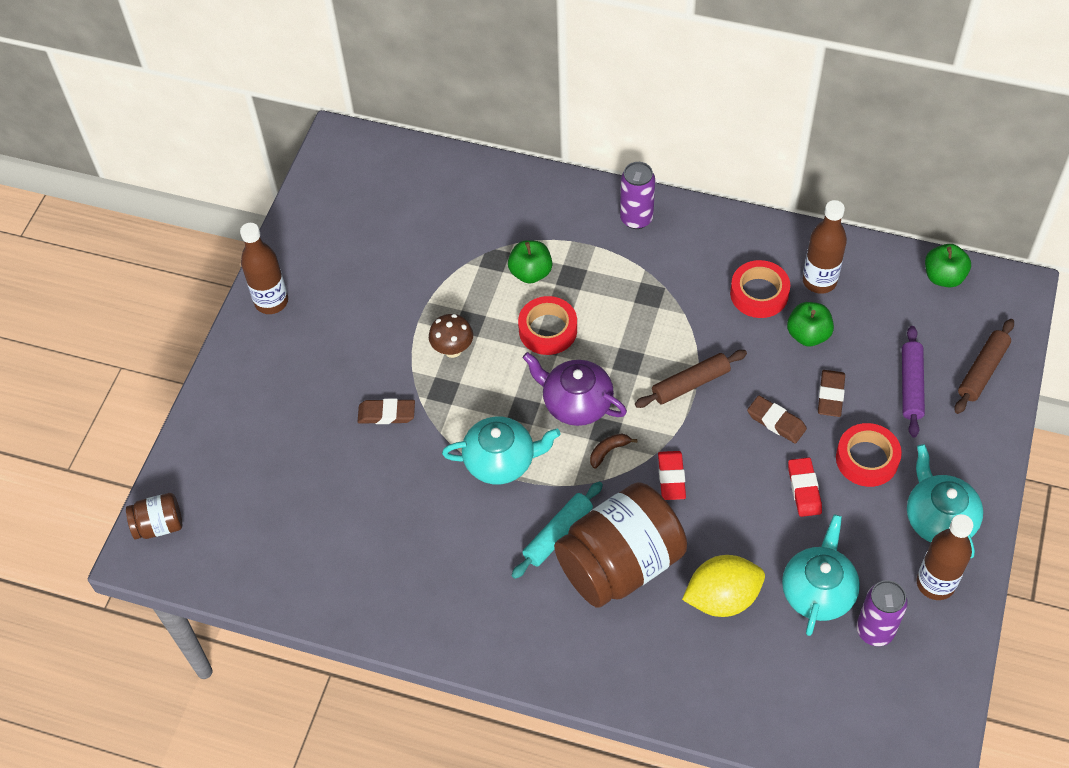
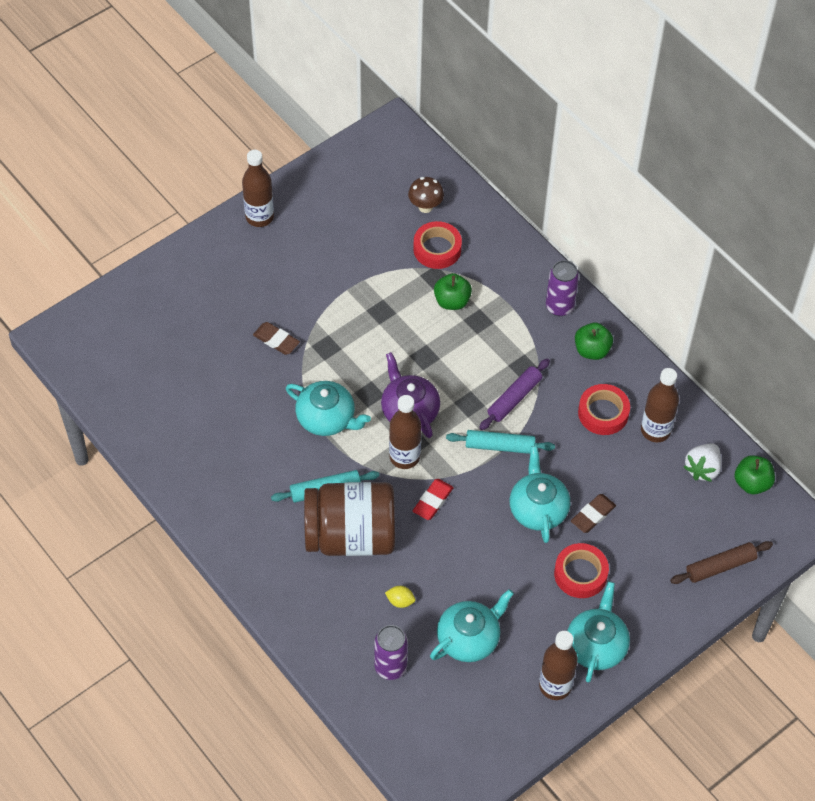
camera: 30 degrees right, 0 degrees up
brown jar [126,493,182,539] -> none
brown mushroom [429,314,473,358] -> brown mushroom moved to [408,177,444,213]
red tape [518,296,577,355] -> red tape moved to [413,221,462,269]
brown banana [590,433,638,469] -> brown bottle [389,395,421,469]
brown rolling pin [635,350,747,408] -> turquoise rolling pin [446,430,555,454]
yellow lemon [682,555,765,617] -> yellow lemon [385,586,416,608], size x0.44
brown eraser [747,395,807,444] -> turquoise teapot [510,446,570,543]
green apple [787,302,834,346] -> green apple moved to [575,322,613,360]
red eraser [788,458,822,517] -> none
purple can [856,580,908,646] -> purple can moved to [374,625,408,680]
purple rolling pin [902,326,925,437] -> purple rolling pin moved to [479,358,550,430]
none -> white strawberry [684,443,722,482]

